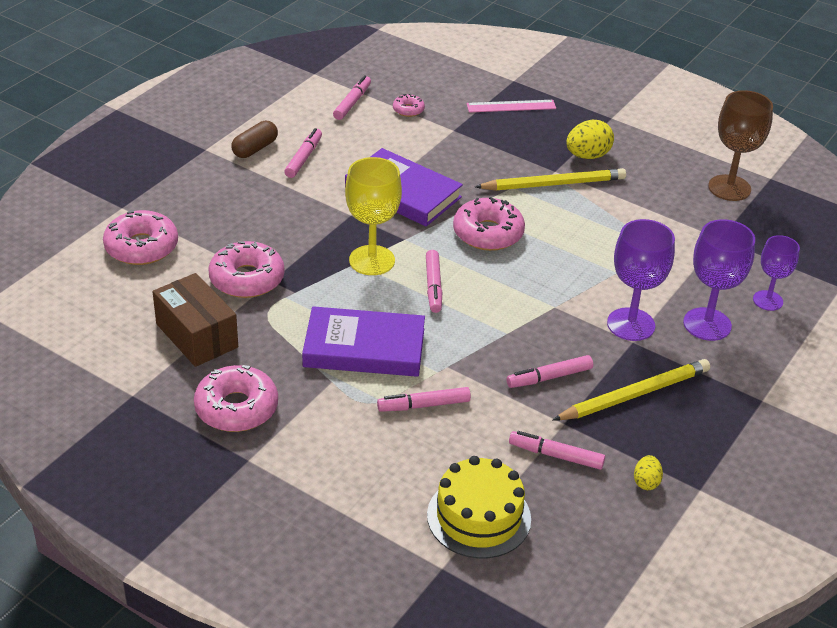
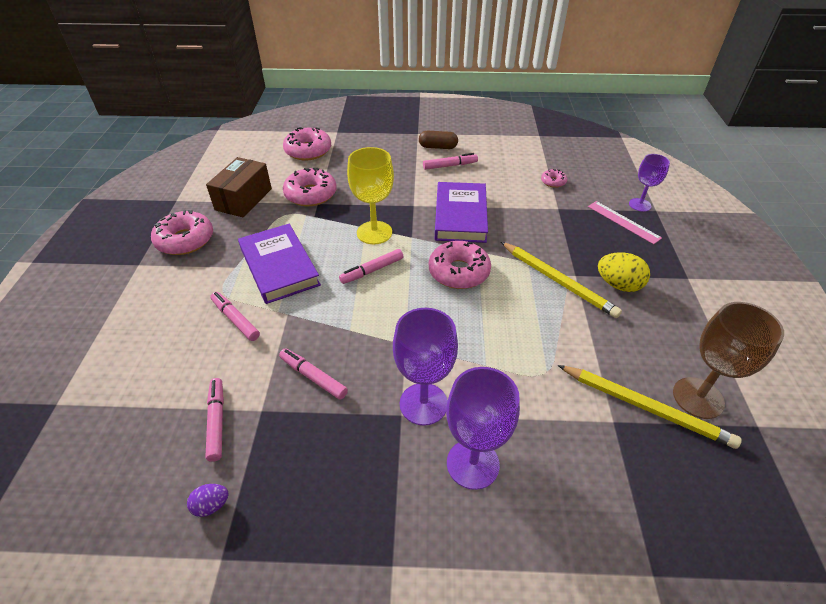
camera: 60 degrees right, 5 degrees up
pink marker [333,75,371,120] -> none
yellow cake [427,456,531,559] -> none
yellow pencil [553,359,710,420] -> yellow pencil moved to [558,365,742,449]
yellow egg [634,455,663,490] -> purple egg [187,484,229,517]
purple goblet [753,235,800,311] -> purple goblet moved to [629,154,670,212]

